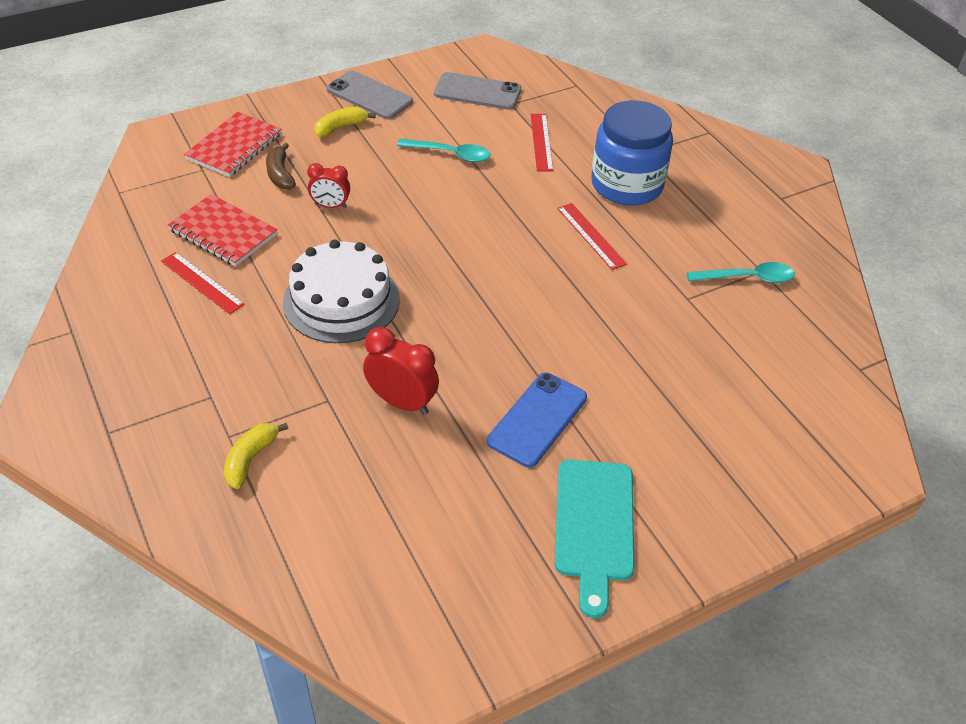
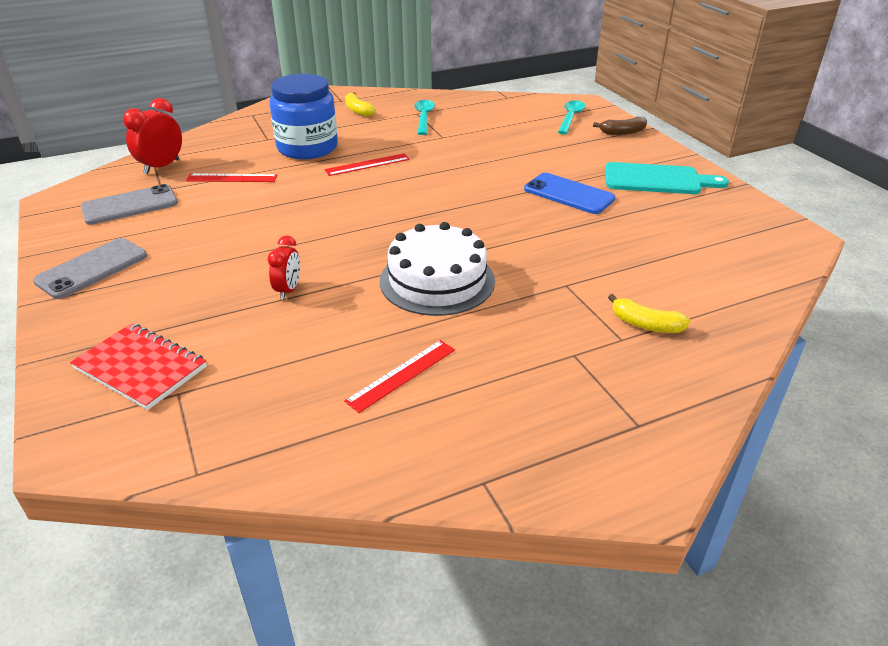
camera: 85 degrees left, 10 degrees down
red notebook [168,194,278,266] -> none
brown banana [266,143,296,190] -> brown banana moved to [593,117,647,135]
yellow banana [314,106,376,137] -> yellow banana moved to [345,92,376,117]
red clock [363,327,439,415] -> red clock moved to [123,98,182,174]
turquoise spoon [397,139,490,162] -> turquoise spoon moved to [558,100,585,134]
grey phone [434,72,521,110] -> grey phone turned 45 degrees clockwise [81,184,178,225]

